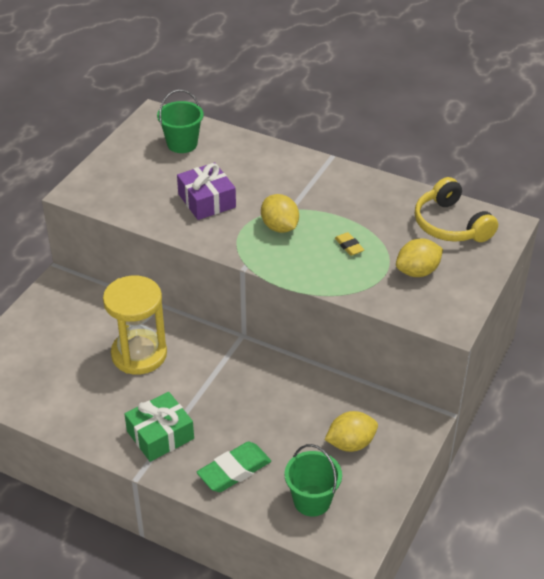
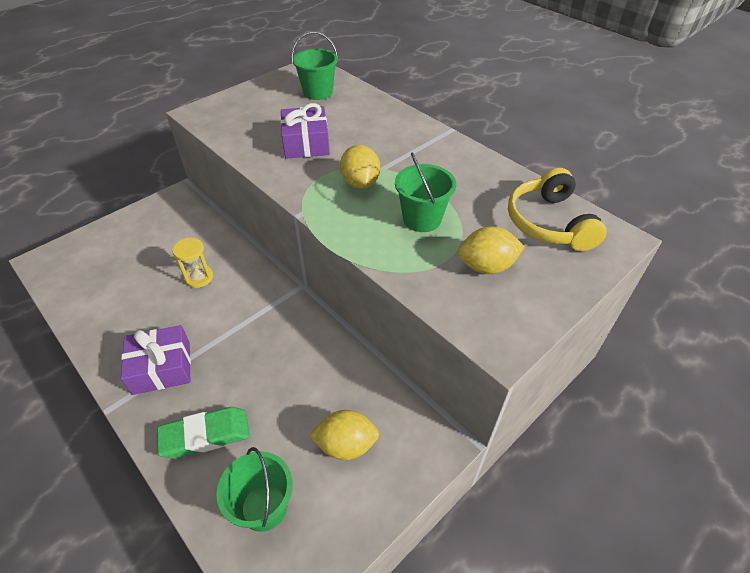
camera: 20 degrees right, 5 degrees up
yellow hourglass [103,276,167,375] -> yellow hourglass [172,238,213,288], size x0.51
green gift [124,392,194,462] -> purple gift [121,325,191,395]
yellow eraser [335,232,364,256] -> green bucket [395,153,456,232]

